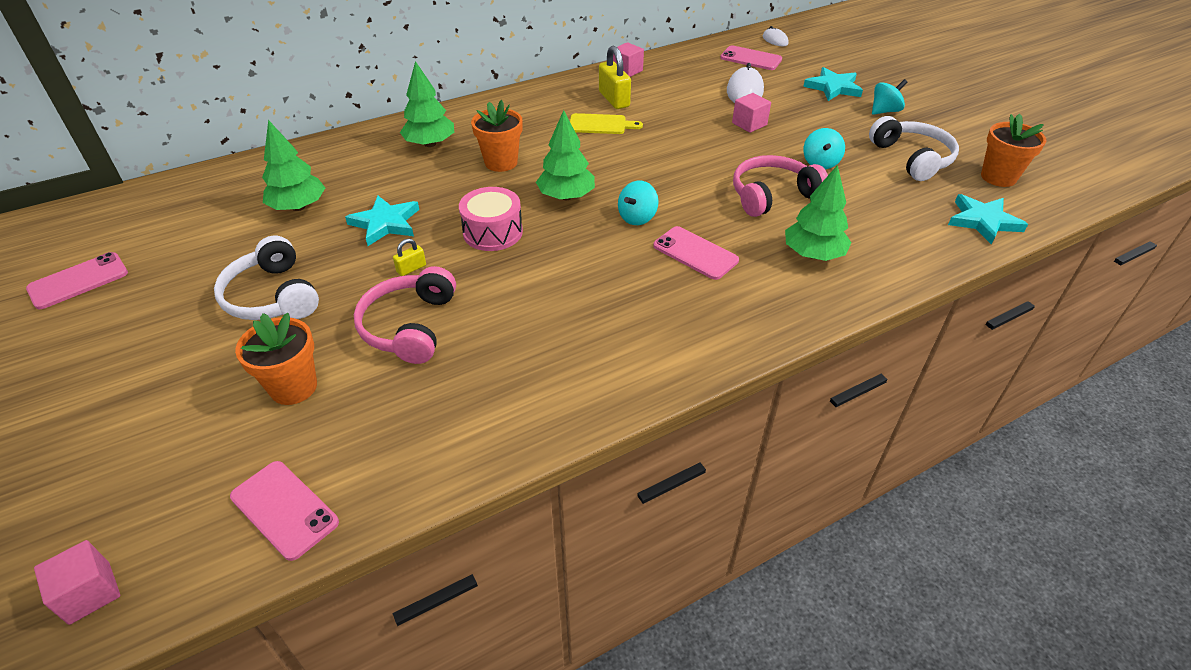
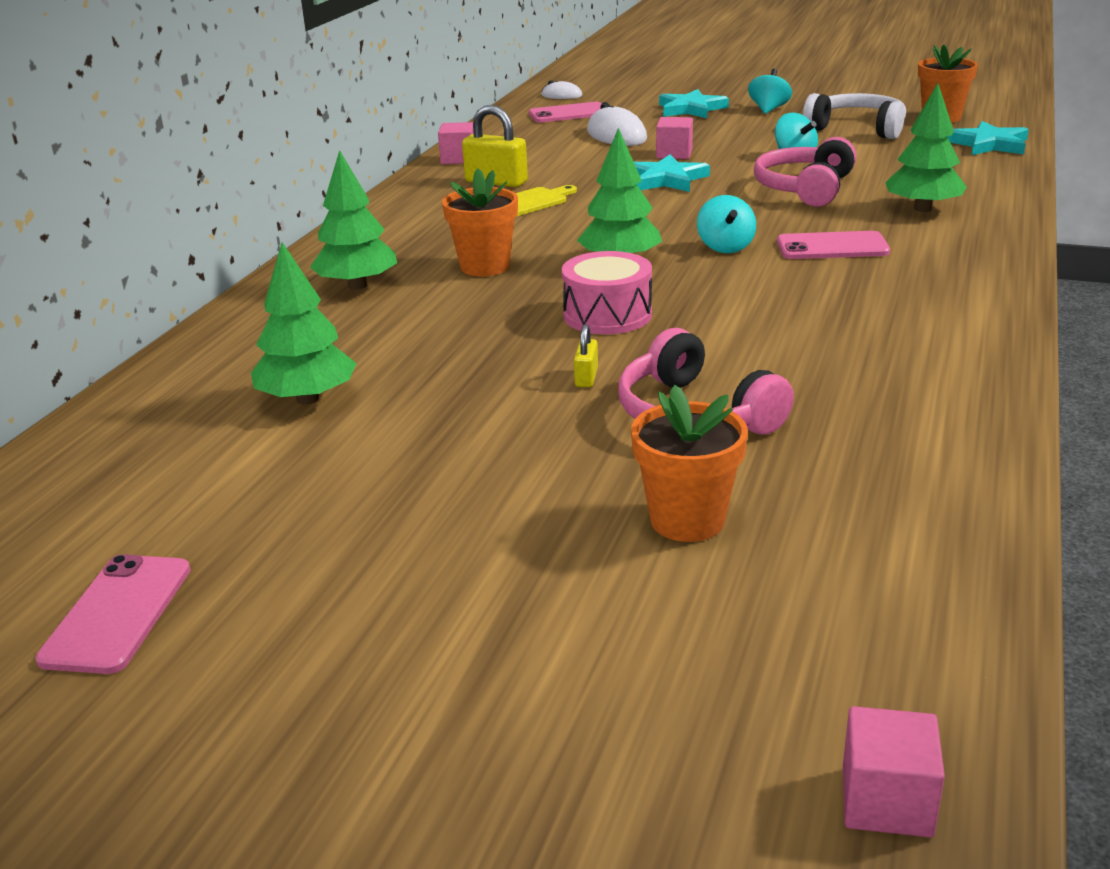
camera: 40 degrees left, 15 degrees down
white headphones [214,236,319,320] -> none
pink phone [230,461,339,561] -> none
turquoise star [345,196,419,246] -> turquoise star moved to [634,154,710,192]

